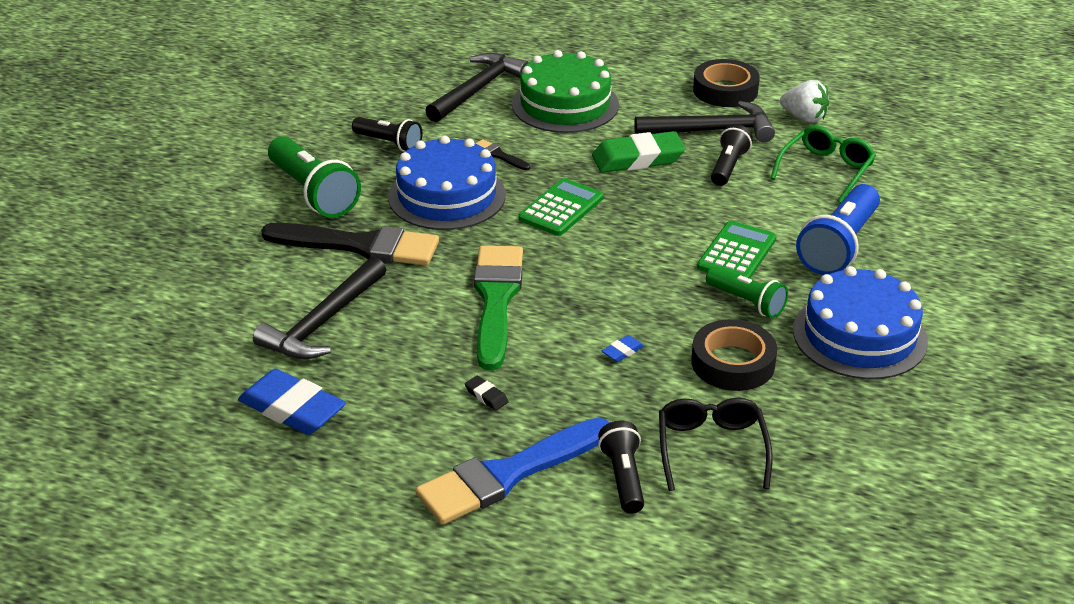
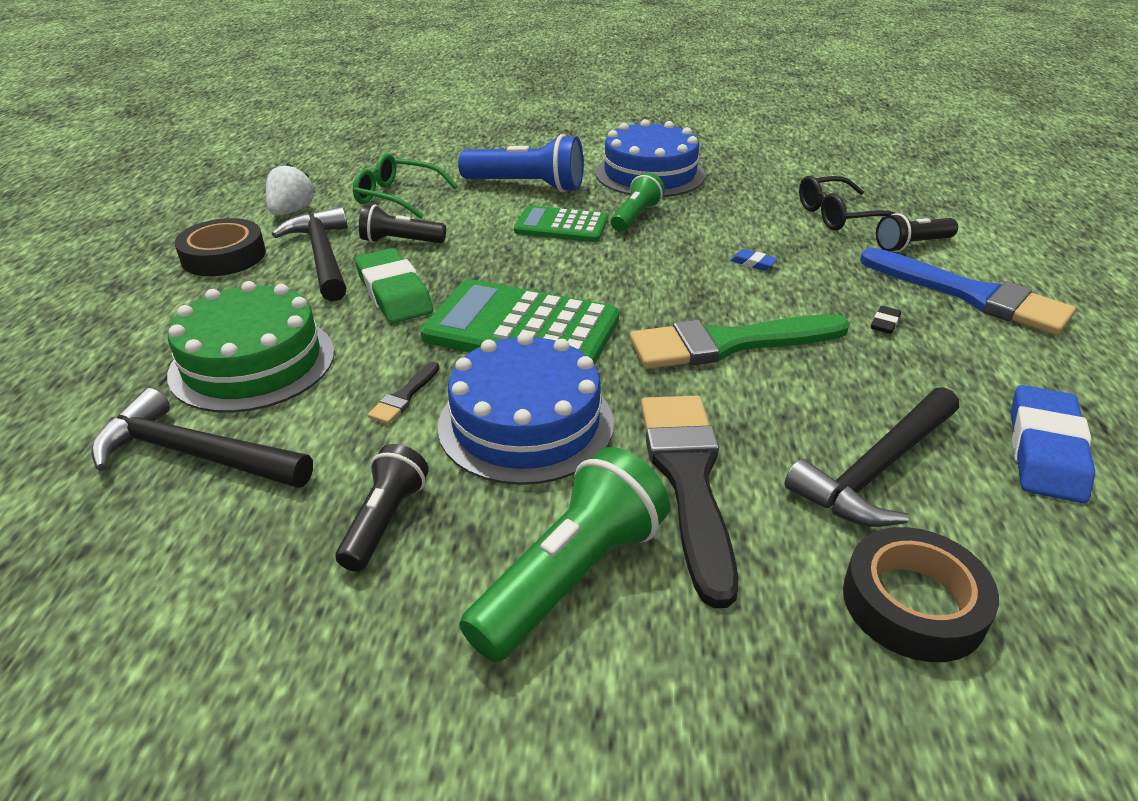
camera: 105 degrees left, 0 degrees up
black hammer [253,257,386,359] -> black hammer turned 120 degrees clockwise [784,387,959,527]
green calculator [518,178,603,236] -> green calculator [420,279,619,365], size x1.68
black tape [691,319,777,391] -> black tape moved to [843,527,999,662]

